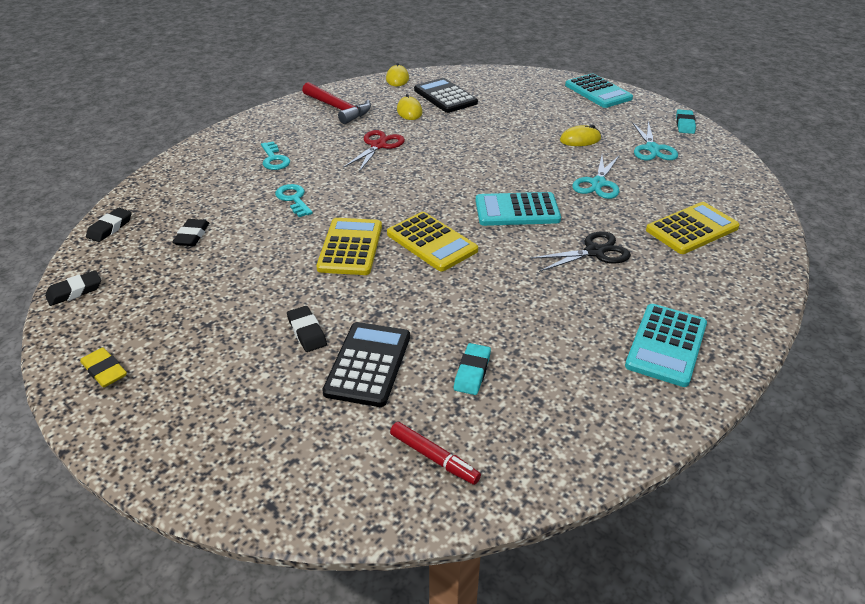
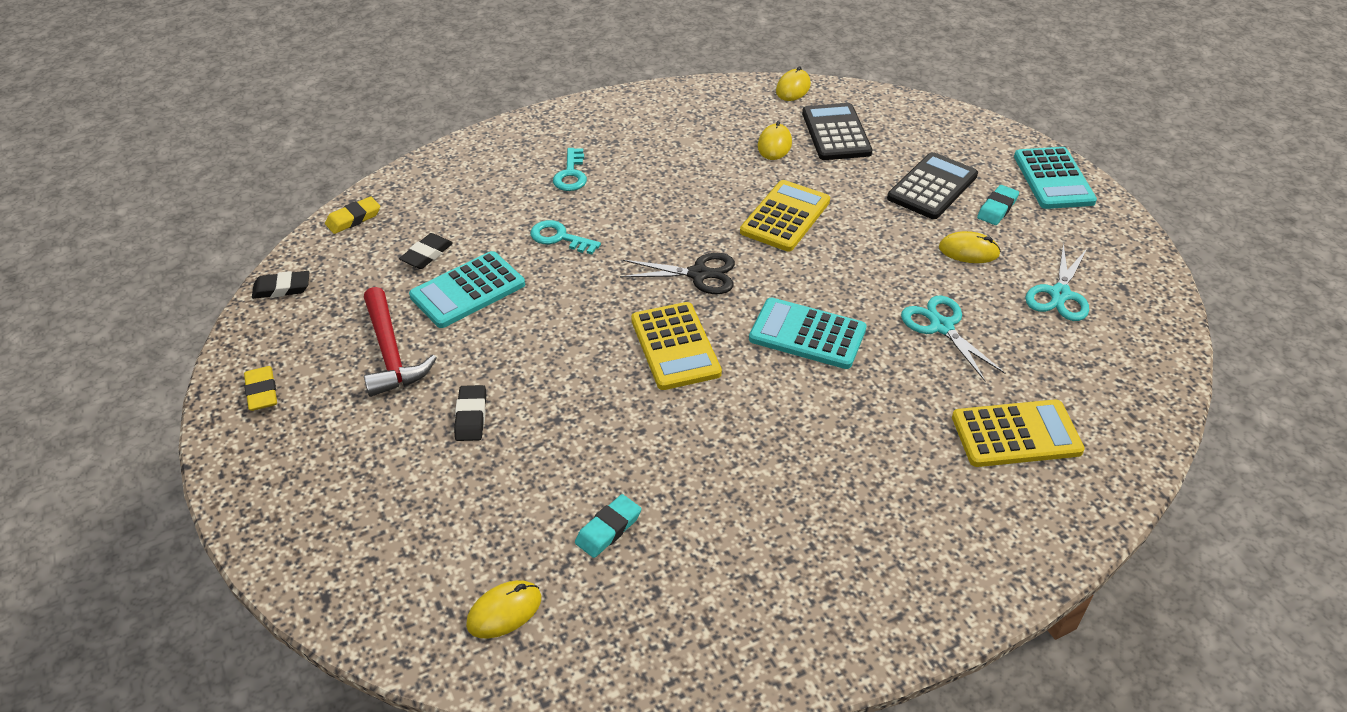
camera: 25 degrees right, 5 degrees up
black eraser [86,208,132,242] -> yellow eraser [325,196,380,234]
turquoise key [275,184,313,217] -> turquoise key turned 60 degrees counterclockwise [530,220,601,254]
red hammer [302,82,371,124] -> red hammer moved to [364,287,437,397]
yellow calculator [316,218,382,275] -> yellow calculator moved to [740,180,830,251]
black calculator [322,322,410,407] -> black calculator moved to [887,152,978,219]
red scissors [343,130,405,172] -> none
red marker [390,422,481,485] -> yellow mouse [466,580,541,639]
black scissors [530,231,631,272] -> black scissors moved to [620,253,735,294]
turquoise scissors [572,156,619,199] -> turquoise scissors turned 105 degrees clockwise [901,296,1006,381]
turquoise calculator [625,304,707,387] -> turquoise calculator moved to [409,251,525,328]
turquoise eraser [676,109,696,134] -> turquoise eraser moved to [977,185,1019,225]

